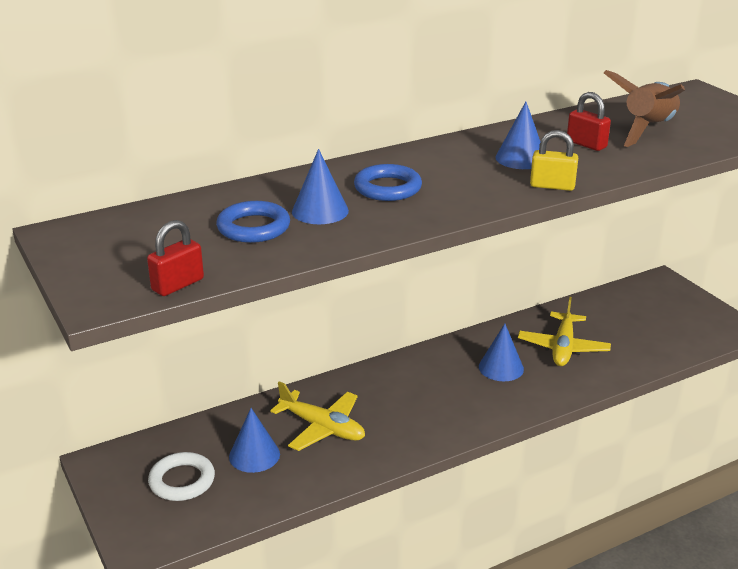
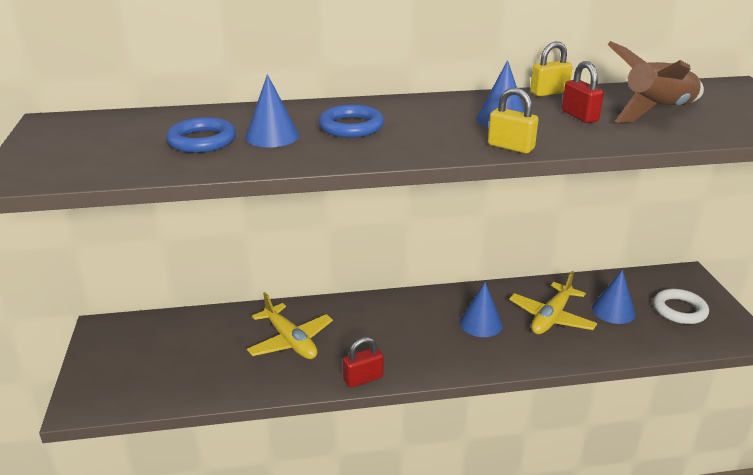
camera: 20 degrees right, 0 degrees up
red padlock [147,220,204,296] -> red padlock moved to [343,337,384,388]
white ring [148,452,215,501] -> white ring moved to [653,289,709,324]
blue cone [229,408,280,473] -> blue cone moved to [592,270,636,324]
none -> yellow padlock [530,41,573,96]

